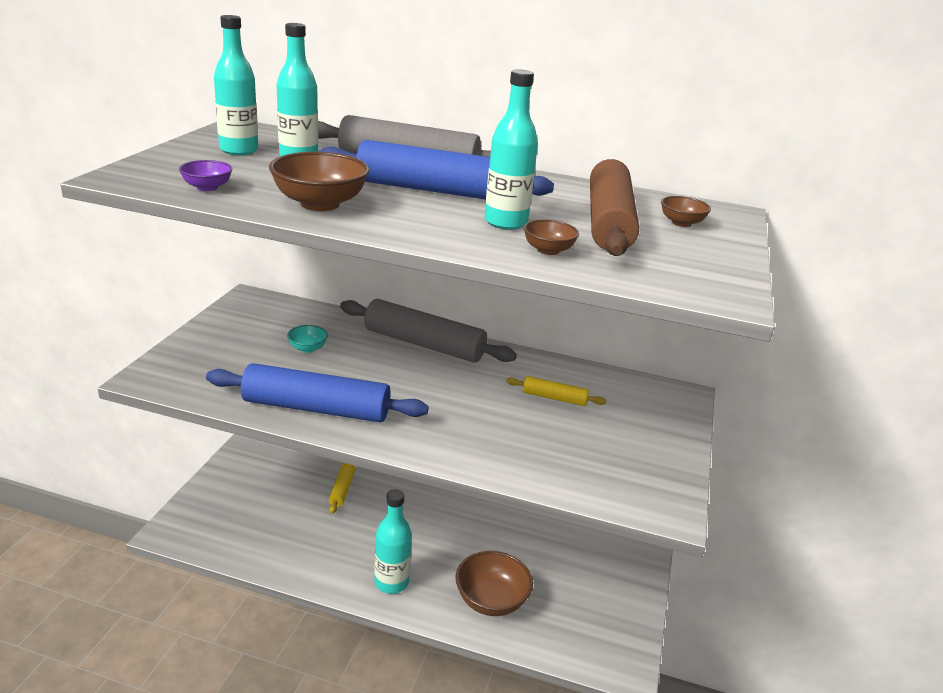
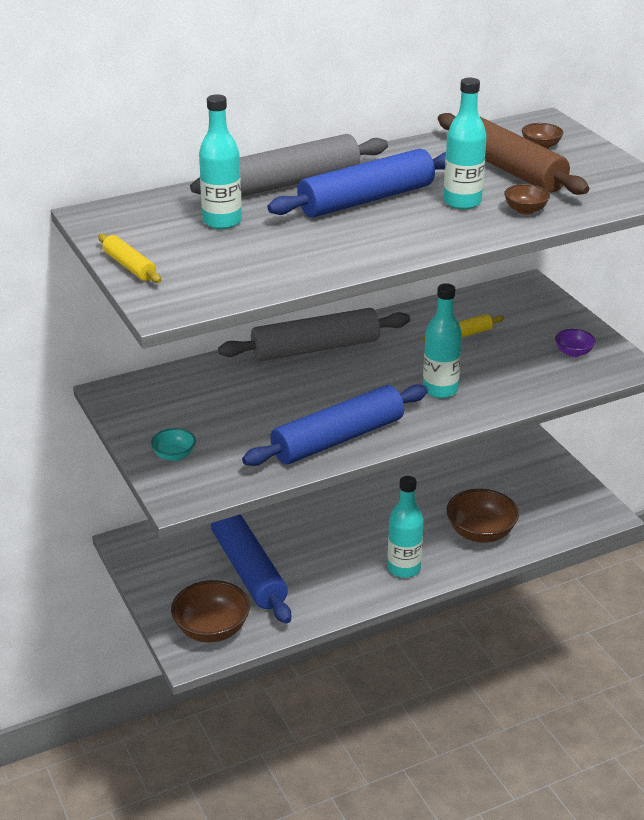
camera: 40 degrees left, 5 degrees up
purple bowl [179,160,232,191] -> purple bowl moved to [555,329,596,357]
turquoise bottle [214,15,258,155] -> turquoise bottle moved to [423,283,462,398]
brown bowl [269,152,369,211] -> brown bowl moved to [171,580,250,642]
turquoise bowl [287,325,328,353] -> turquoise bowl moved to [151,428,196,461]
yellow rolling pin [329,463,355,514] -> yellow rolling pin moved to [98,234,161,283]
none -> blue rolling pin [211,514,291,624]

